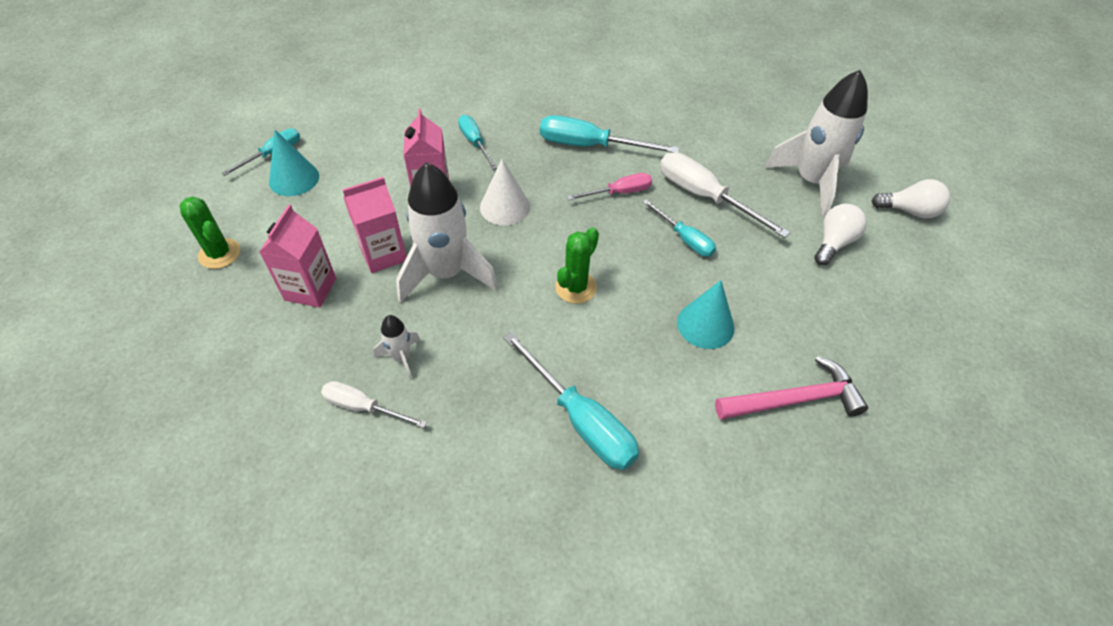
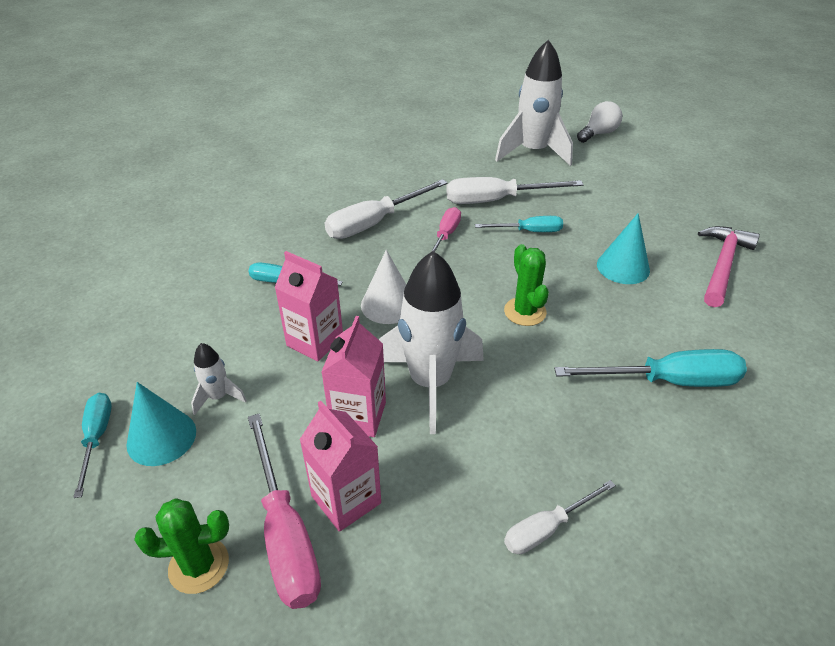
camera: 50 degrees left, 10 degrees down
white rocket [373,315,420,380] -> white rocket moved to [191,343,247,415]
turquoise screwdriver [540,115,679,153] -> white screwdriver [325,179,448,239]
white light bulb [814,204,867,265] -> none
none -> pink screwdriver [248,414,321,609]

